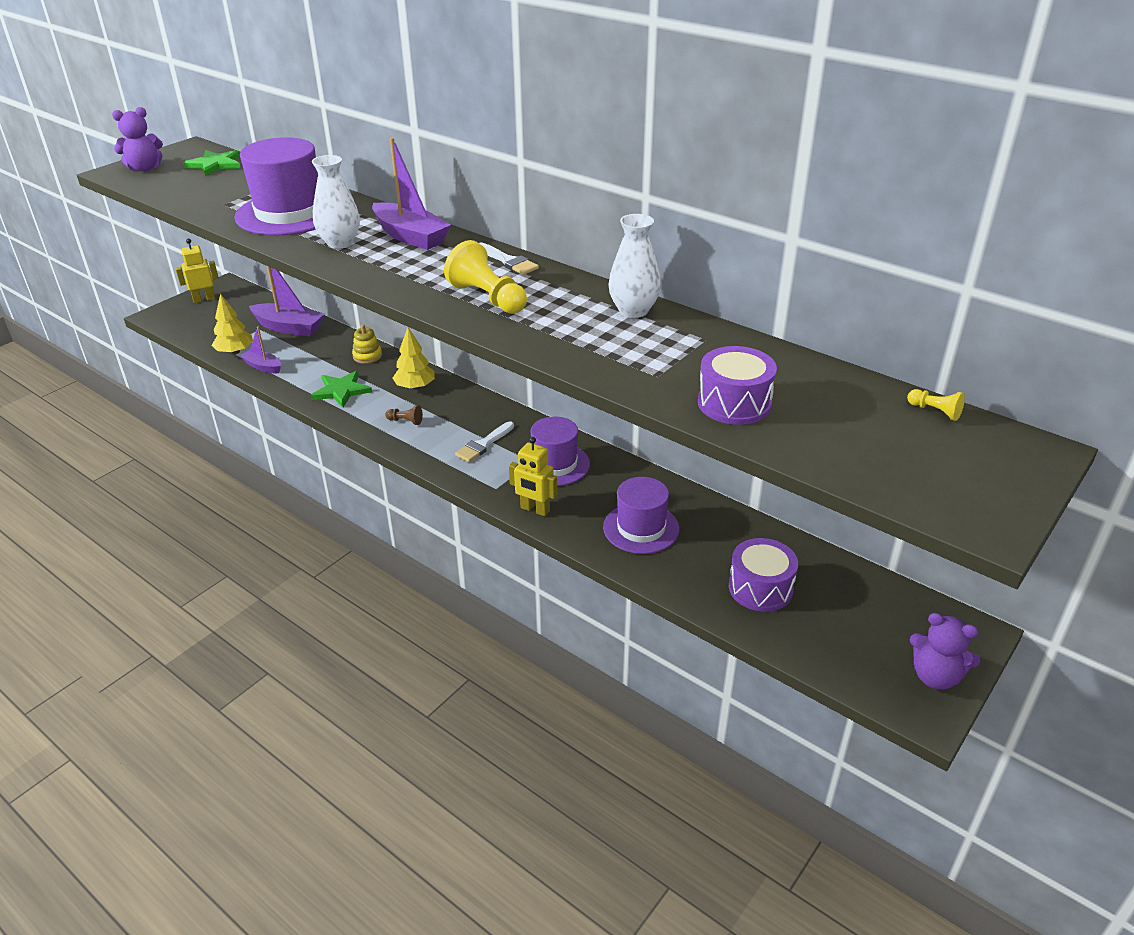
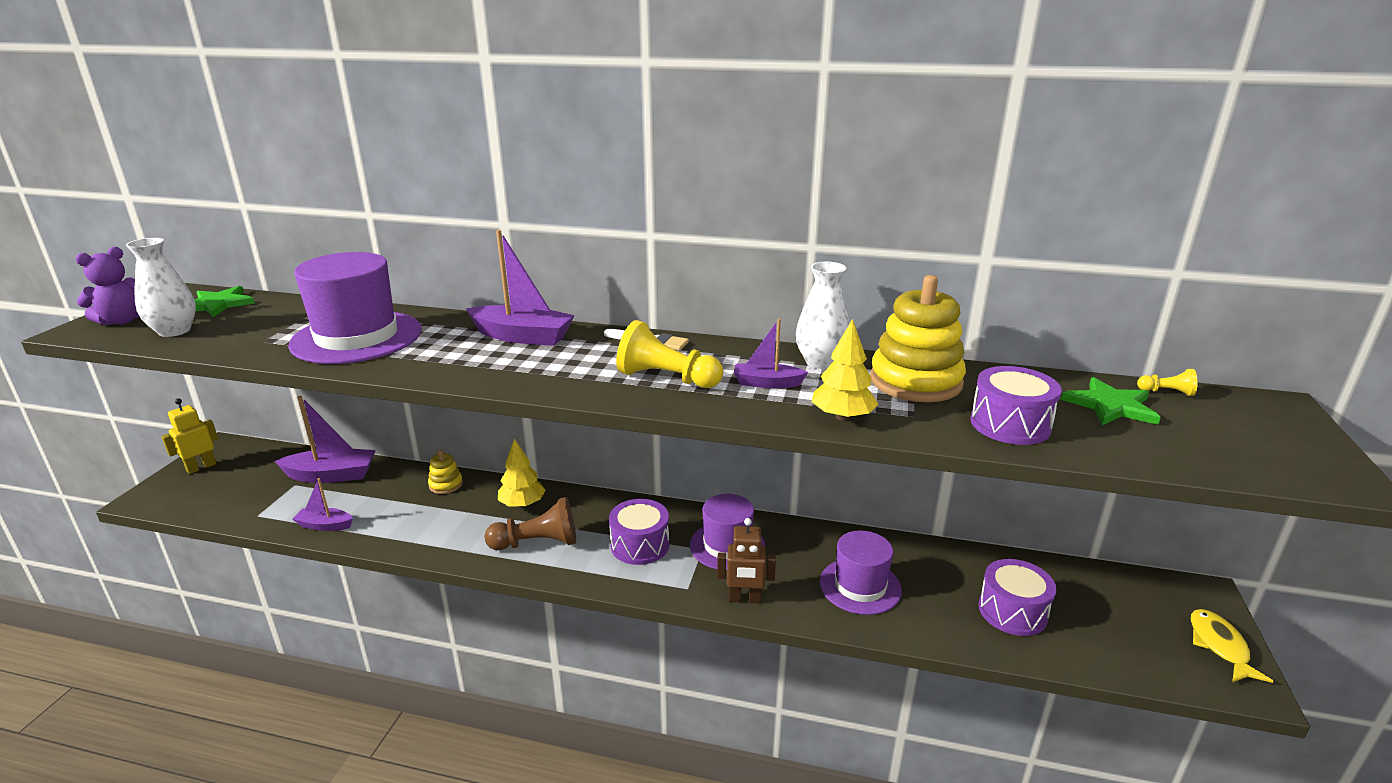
camera: 25 degrees left, 10 degrees down
yellow tree [212,294,253,354] -> yellow tree moved to [812,319,878,421]
green star [311,371,372,407] -> green star moved to [1061,377,1161,425]
white vase [312,155,360,249] -> white vase moved to [126,238,196,337]
brown pawn [385,405,423,425] -> brown pawn [484,497,576,550], size x2.12
white brush [455,421,514,462] -> purple drum [609,499,669,565]
yellow robot [509,437,557,516] -> brown robot [717,518,776,603]
purple teddy bear [910,613,980,690] -> yellow fish [1191,609,1273,683]
none -> purple boat [734,319,808,388]
none -> yellow stacking toy [870,275,966,402]

